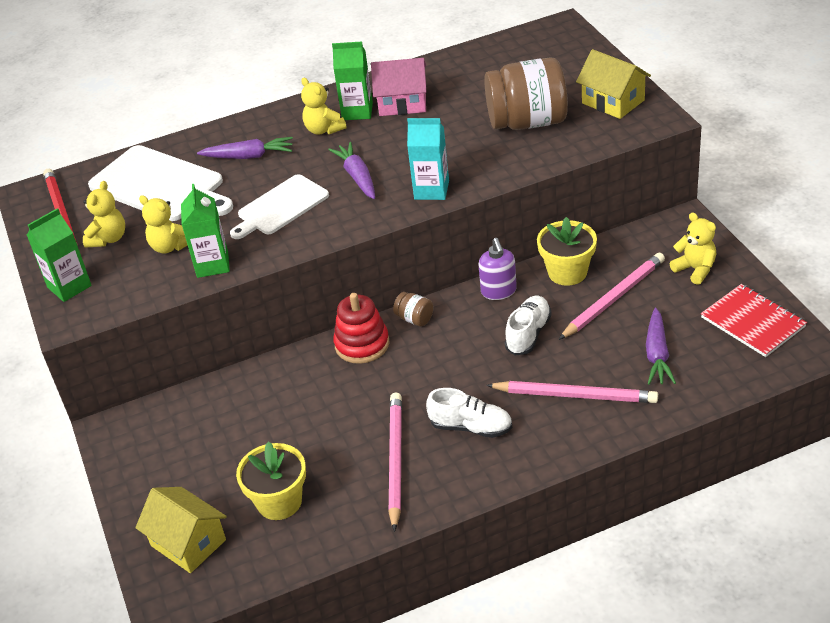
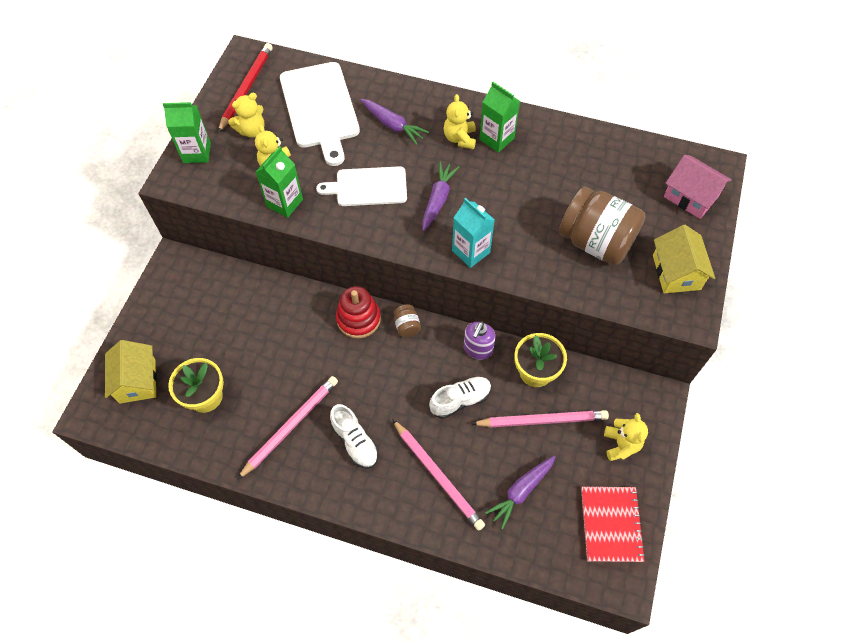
camera: 35 degrees right, 20 degrees up
pink house [371,58,427,116] -> pink house moved to [664,155,732,219]

